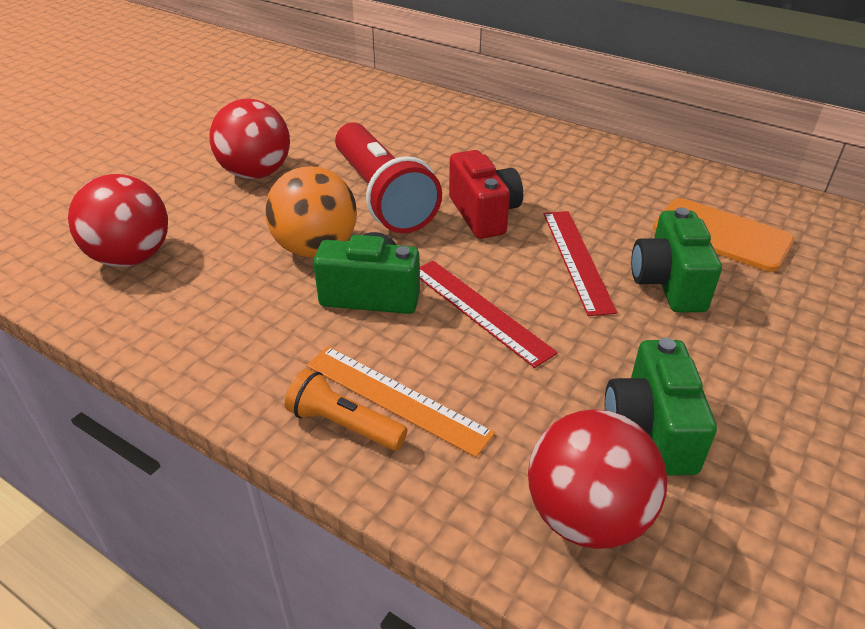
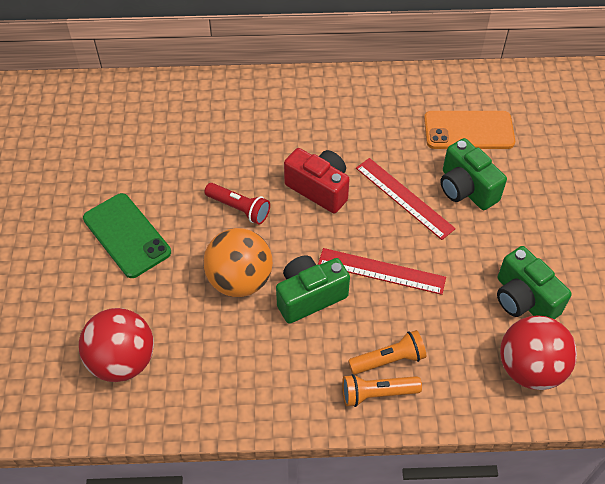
camera: 35 degrees left, 15 degrees up
red ball [210,99,290,179] -> green phone [83,193,171,278]
orange ruler [306,346,495,457] -> orange flashlight [348,330,426,375]
red flashlight [335,122,442,233] -> red flashlight [204,183,270,225], size x0.50

